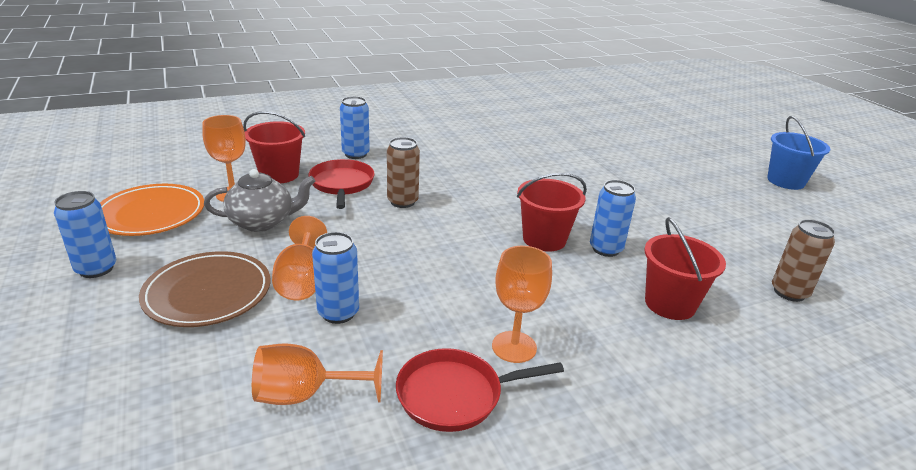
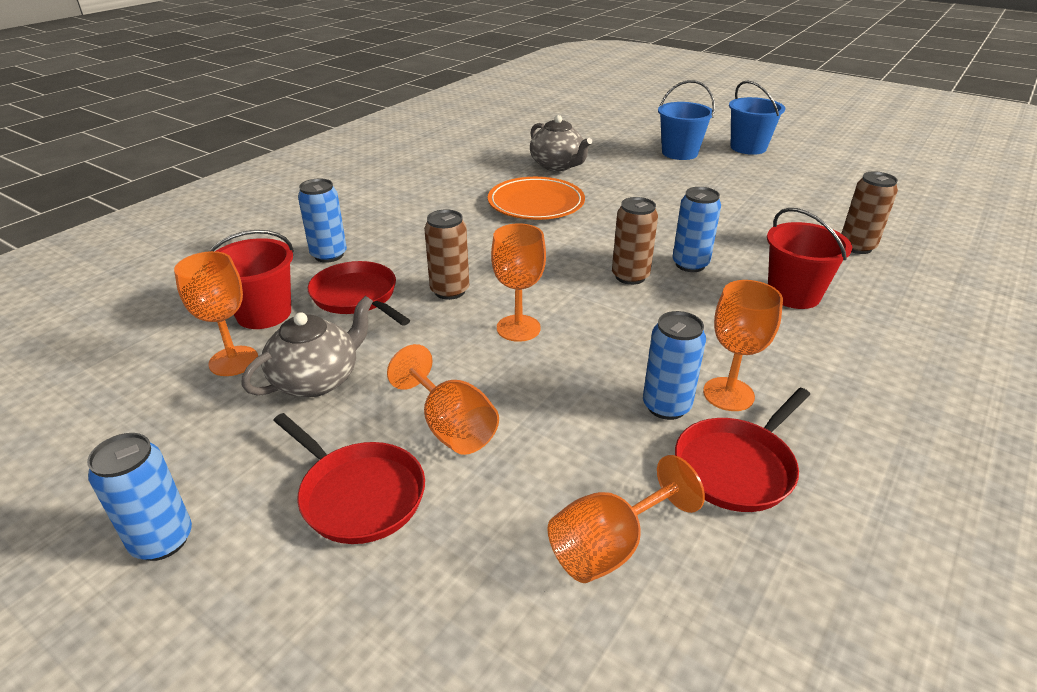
camera: 30 degrees left, 5 degrees up
orange plate [100,184,204,236] -> orange plate moved to [488,177,585,220]
brown plate [139,251,270,327] -> red pan [273,413,425,544]
blue can [312,232,359,324] -> blue can moved to [643,311,706,420]
red bucket [517,173,587,252] -> brown can [612,197,658,285]
none -> orange goblet [491,223,546,342]
none -> grey teapot [530,115,592,171]
none -> blue bucket [658,80,715,160]

